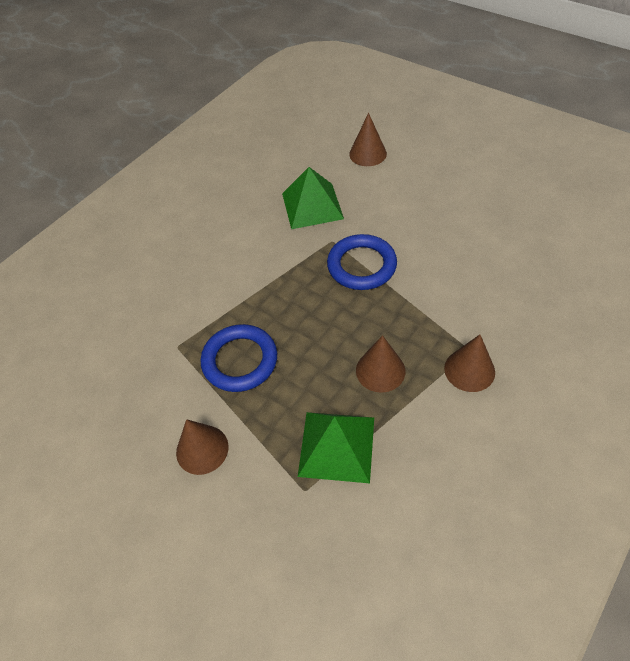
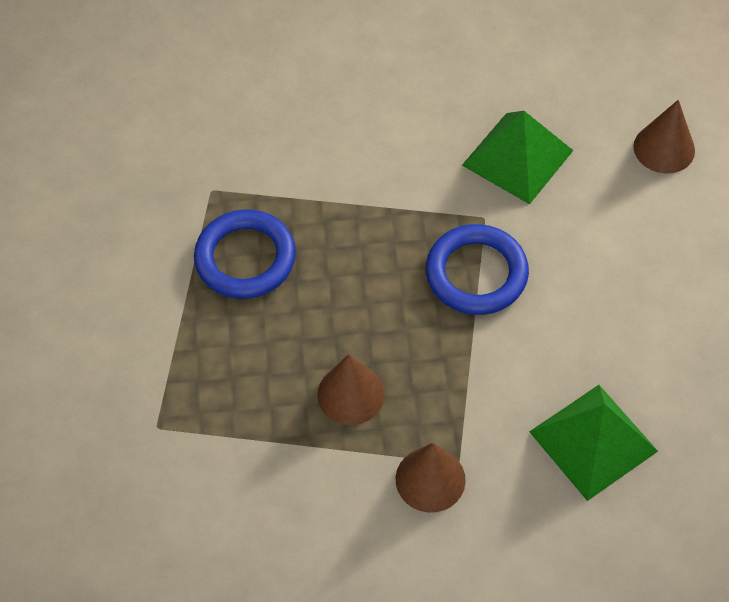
camera: 45 degrees right, 5 degrees up
brown cone [176,419,229,475] -> none
green pyramid [298,412,374,483] -> green pyramid moved to [529,385,658,501]

